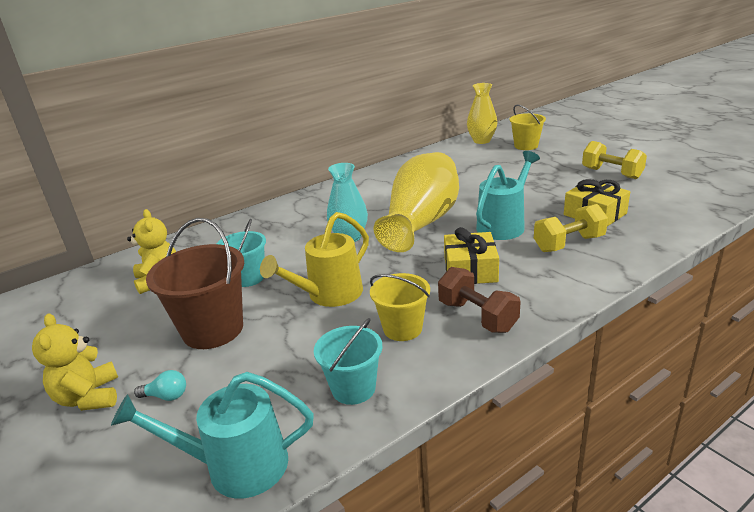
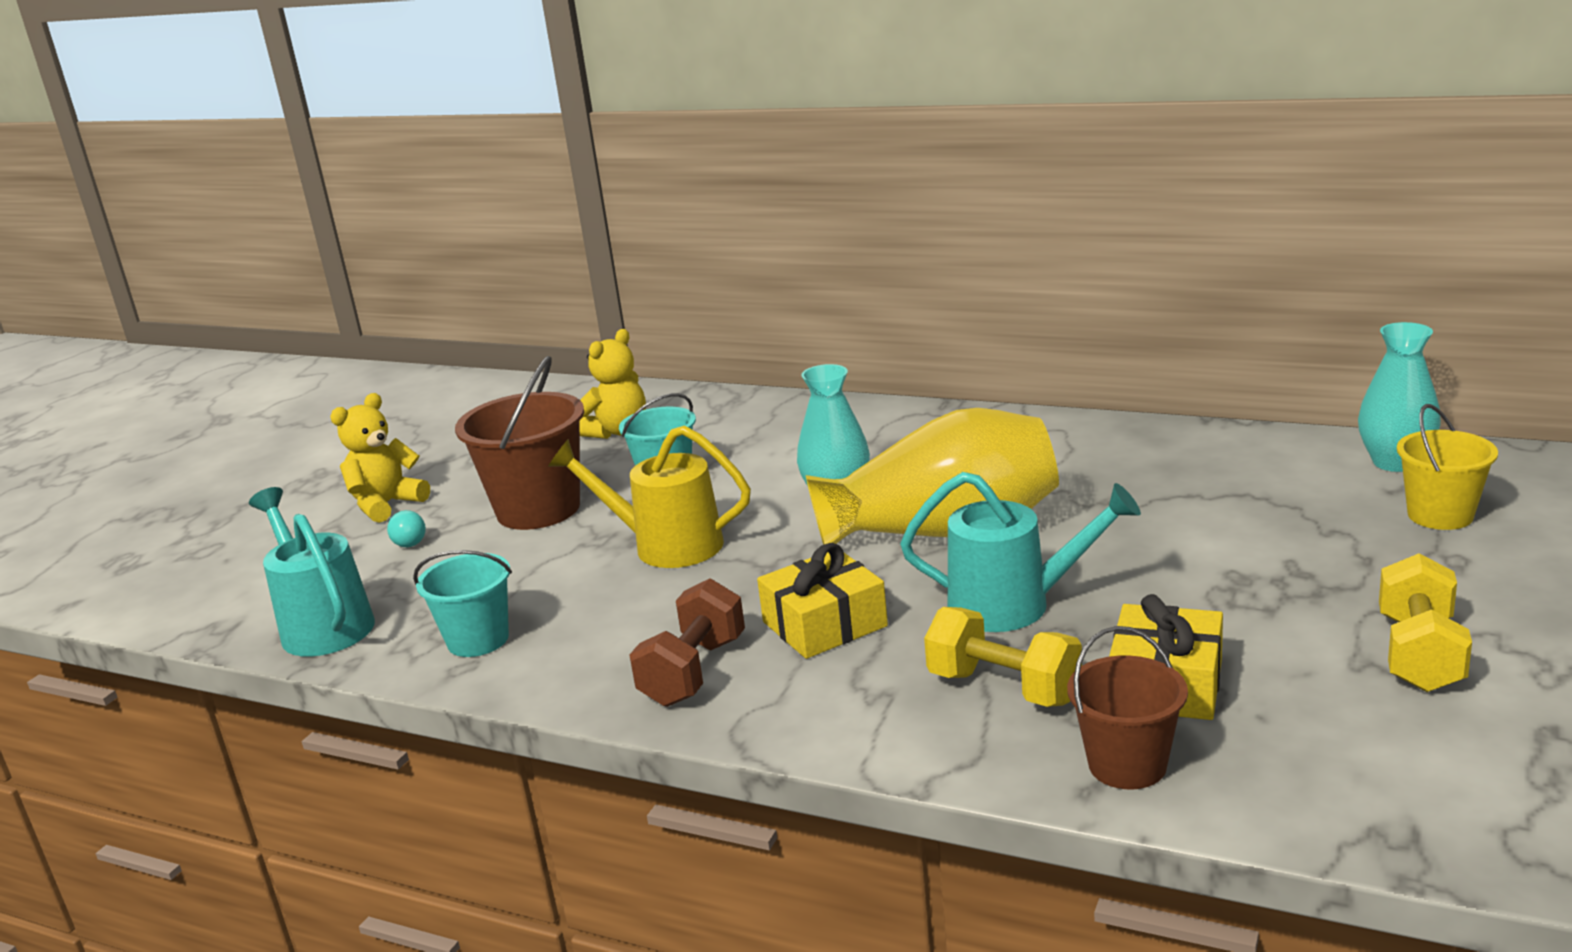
camera: 60 degrees right, 5 degrees down
yellow bucket [370,273,430,341] -> none
yellow vase [467,83,497,144] -> turquoise vase [1358,322,1441,472]
none -> brown bucket [1067,626,1188,789]

